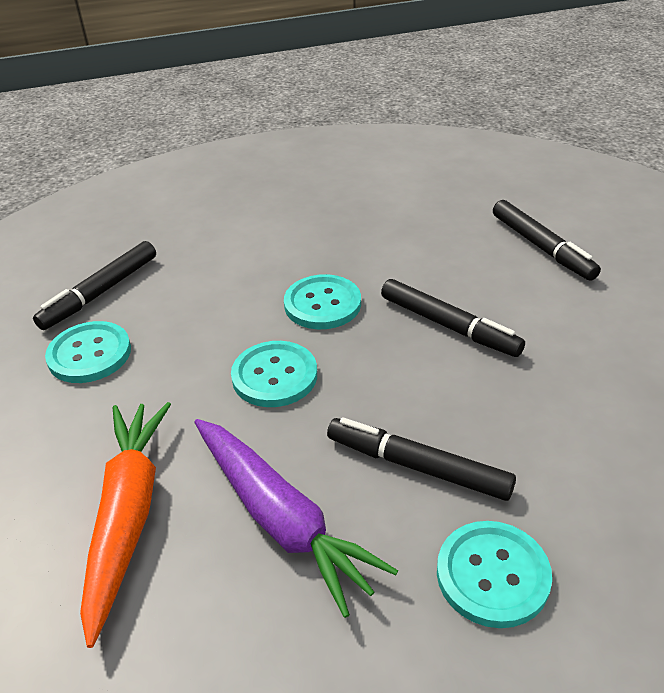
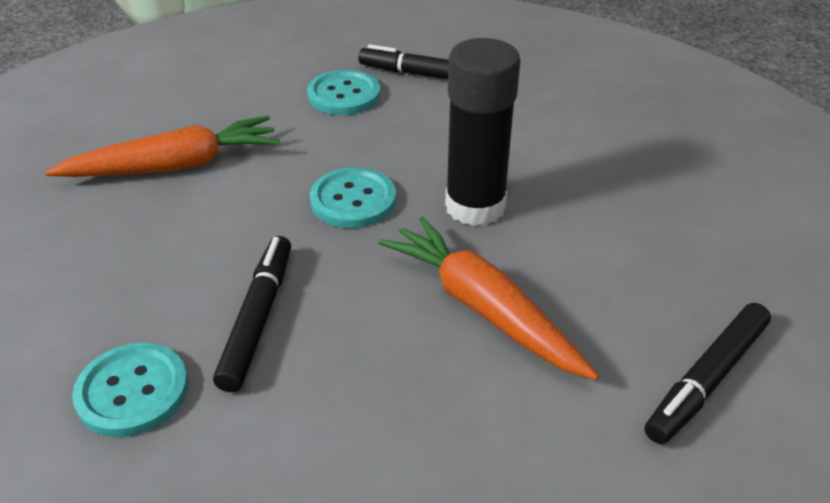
camera: 70 degrees right, 0 degrees up
purple carrot [194,419,398,618] -> none
turquoise button [284,274,361,329] -> black glue stick [445,38,521,226]
black marker [381,279,525,357] -> orange carrot [379,216,599,380]

